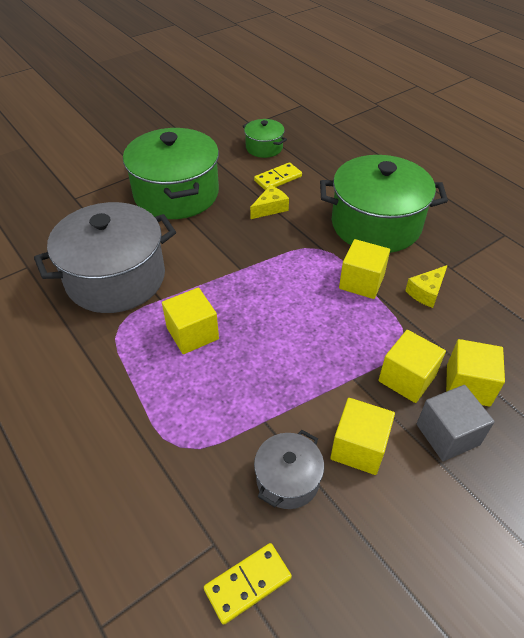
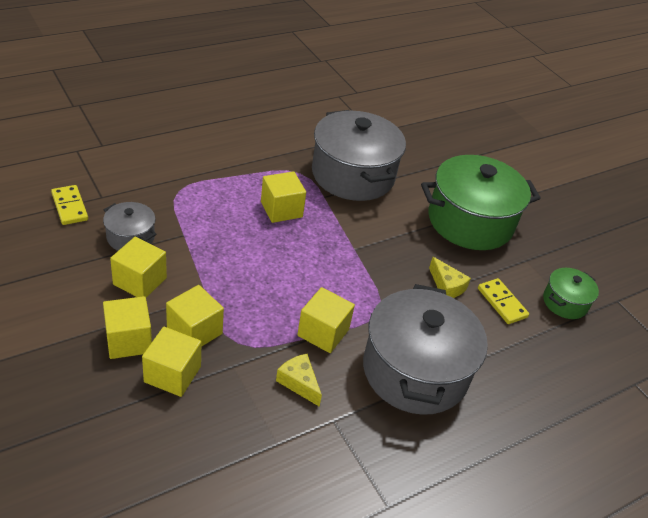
camera: 90 degrees right, 5 degrees down
green pot [320,155,448,253] -> grey pot [363,284,488,415]
grey cube [417,385,495,461] -> yellow cube [103,296,152,359]

